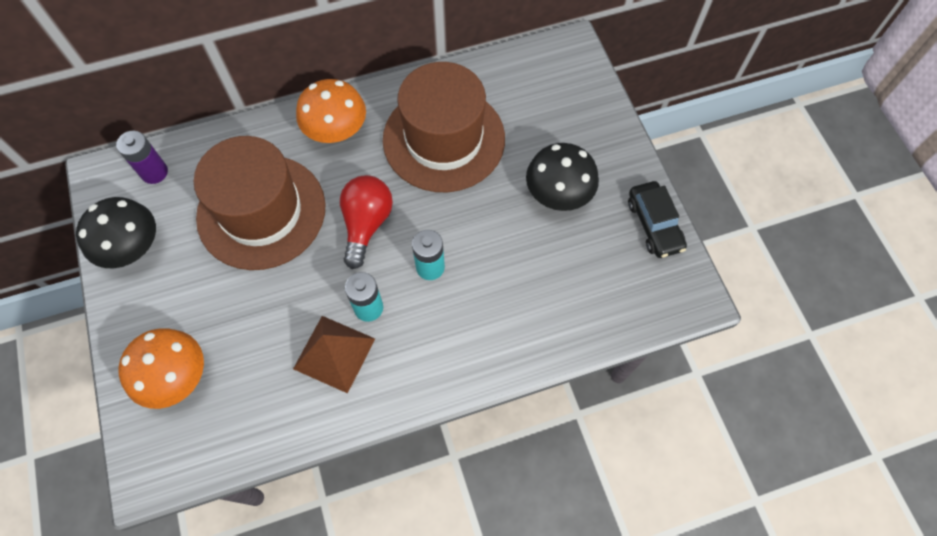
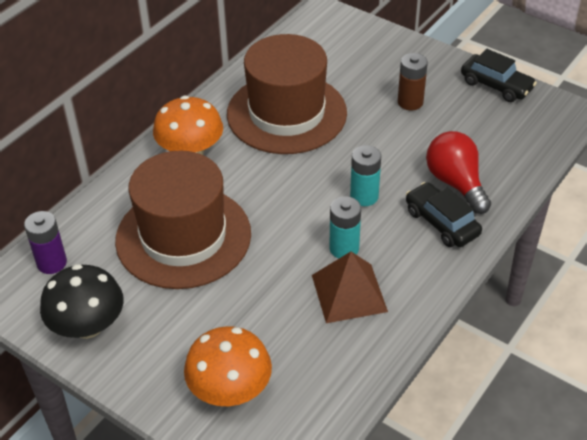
camera: 35 degrees left, 20 degrees down
red light bulb [340,175,393,269] -> red light bulb moved to [426,131,491,214]
black mushroom [526,143,599,211] -> brown battery [398,53,428,110]
none -> black car [406,182,482,247]

